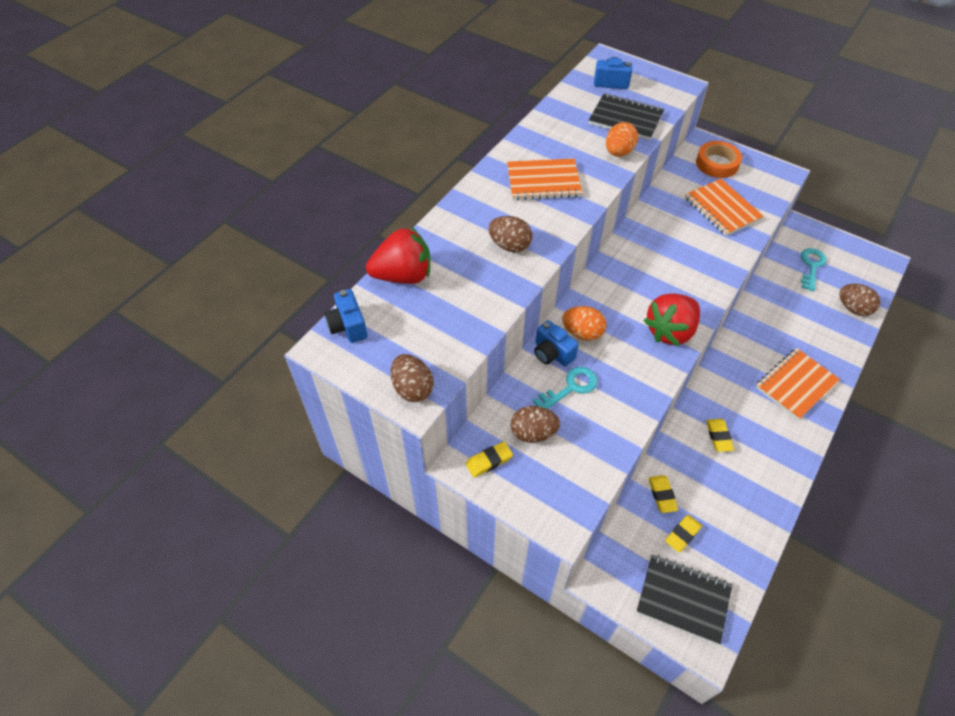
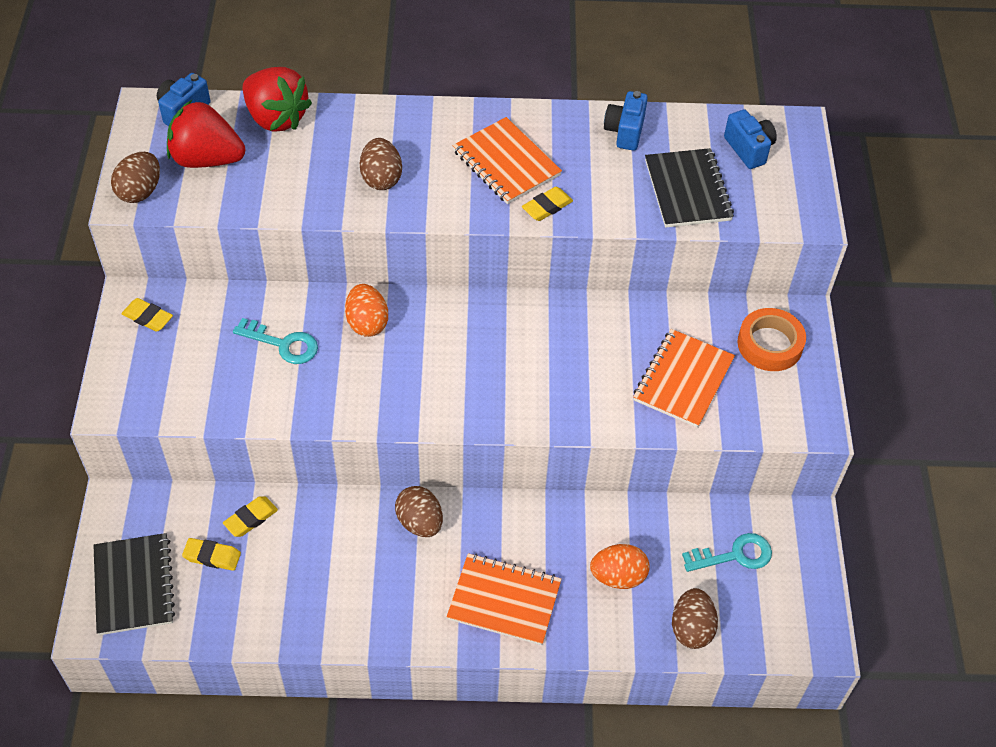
camera: 55 degrees right, 0 degrees up
brown egg [511,406,560,443] -> brown egg moved to [395,486,443,537]
blue camera [534,320,579,367] -> blue camera moved to [604,91,648,151]
orange egg [606,122,638,157] -> orange egg moved to [590,544,650,589]
red strawberry [644,293,700,346] -> red strawberry moved to [167,100,245,168]
yellow eraser [706,419,734,452] -> yellow eraser moved to [522,187,573,221]

